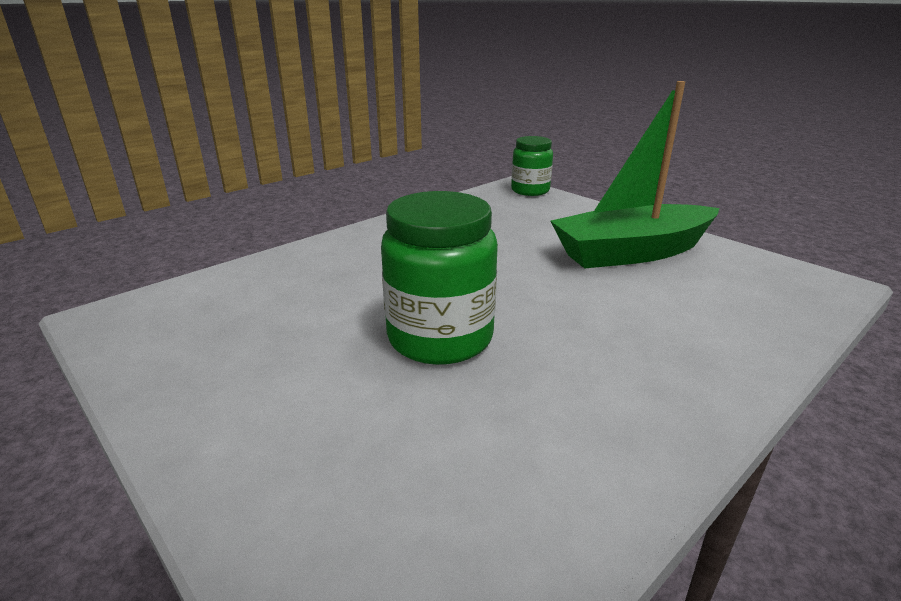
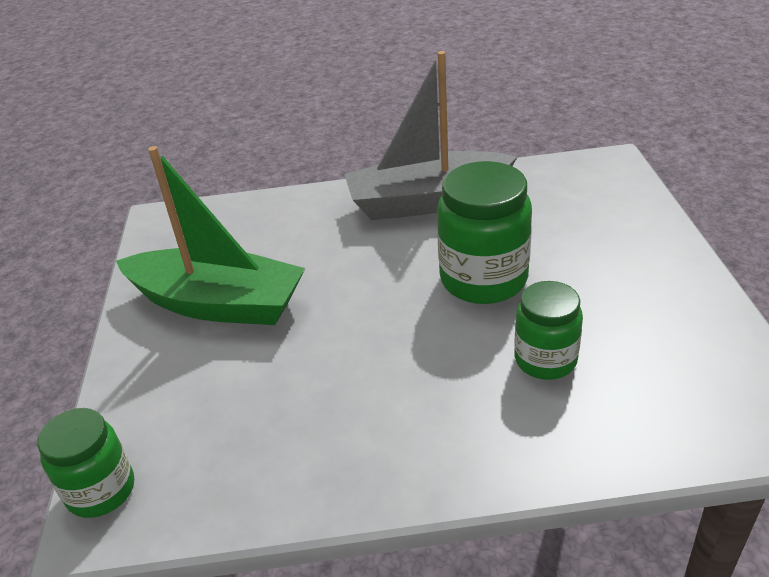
camera: 140 degrees left, 10 degrees up
none -> grey boat [344,51,517,220]
none -> green jar [514,281,583,380]

